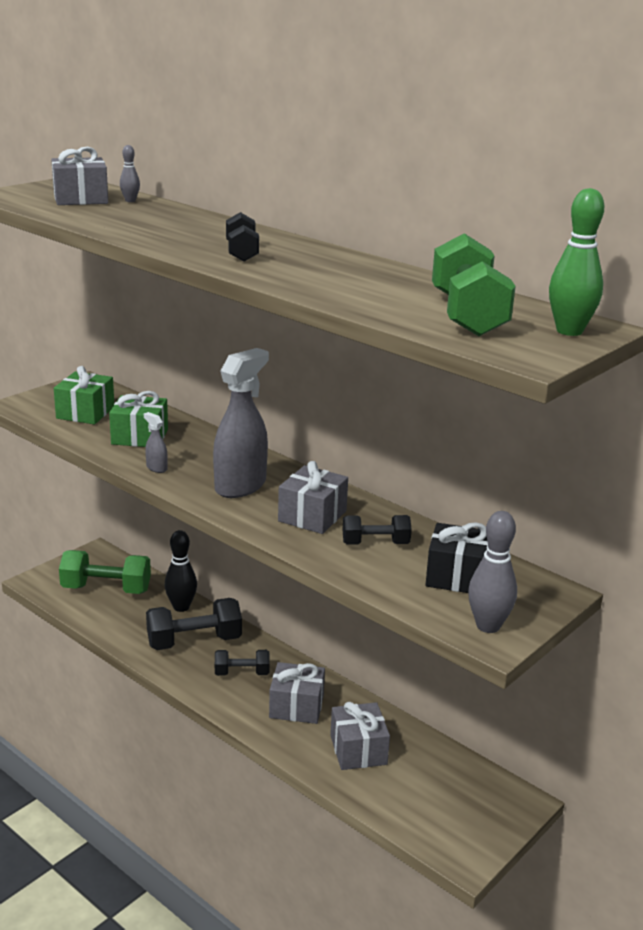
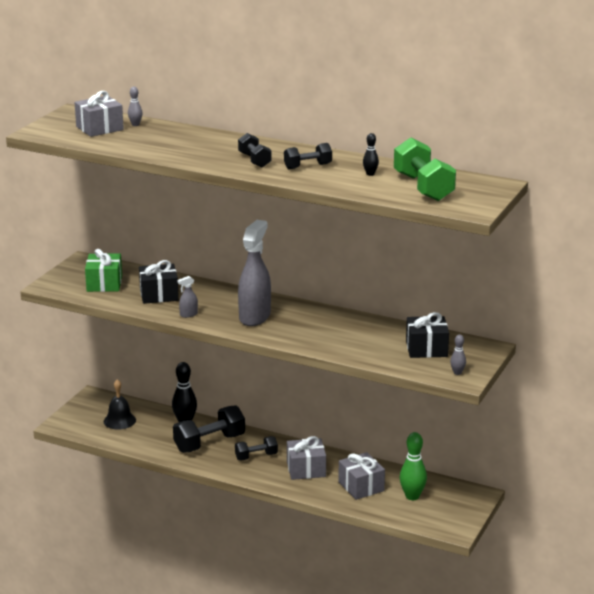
camera: 15 degrees left, 0 degrees up
green dumbbell [59,550,151,594] -> black bell [104,379,136,429]
green gift [109,391,168,447] -> black gift [139,260,179,304]
grey spray bottle [144,412,168,473] -> grey spray bottle turned 60 degrees counterclockwise [177,276,198,318]
grey gift [278,461,348,534] -> none
black dumbbell [343,515,412,545] -> black dumbbell moved to [284,143,332,169]
grey bowling pin [468,511,517,633] -> grey bowling pin [450,335,466,375], size x0.54
green bowling pin [549,188,604,336] -> green bowling pin moved to [400,432,427,500]
none -> black bowling pin [363,133,379,176]

